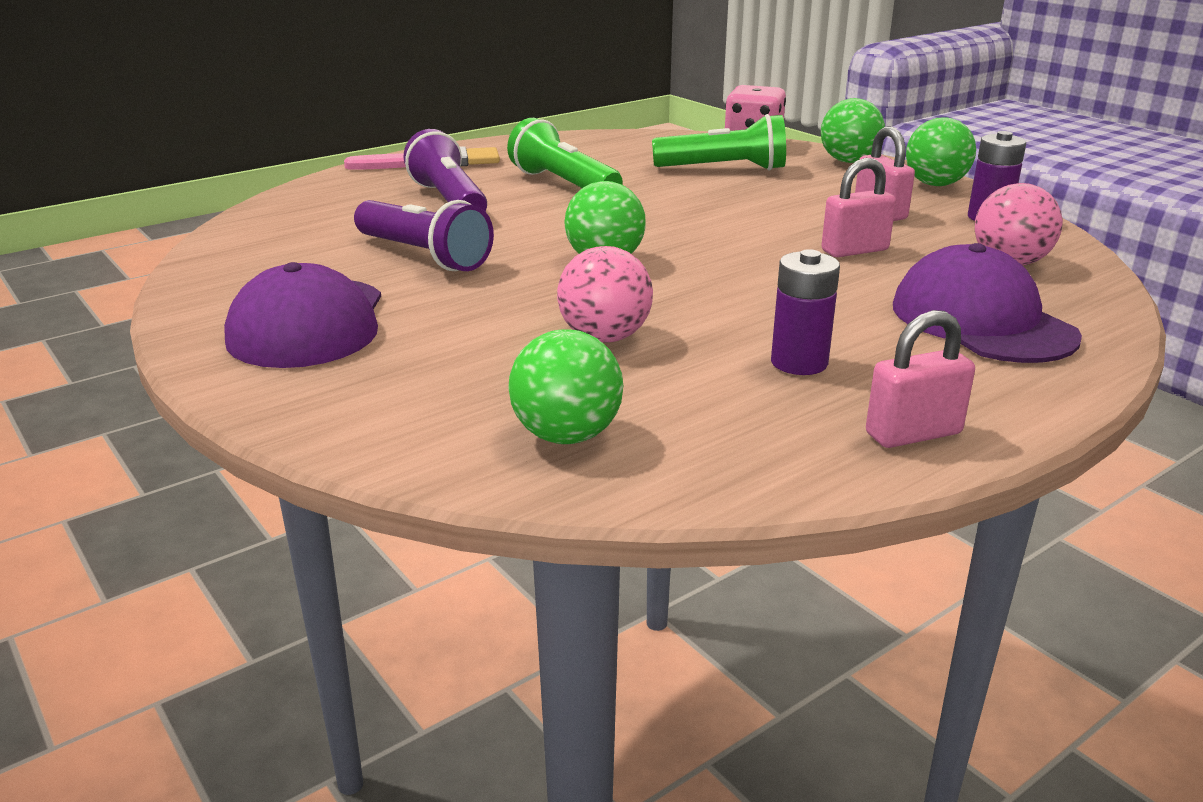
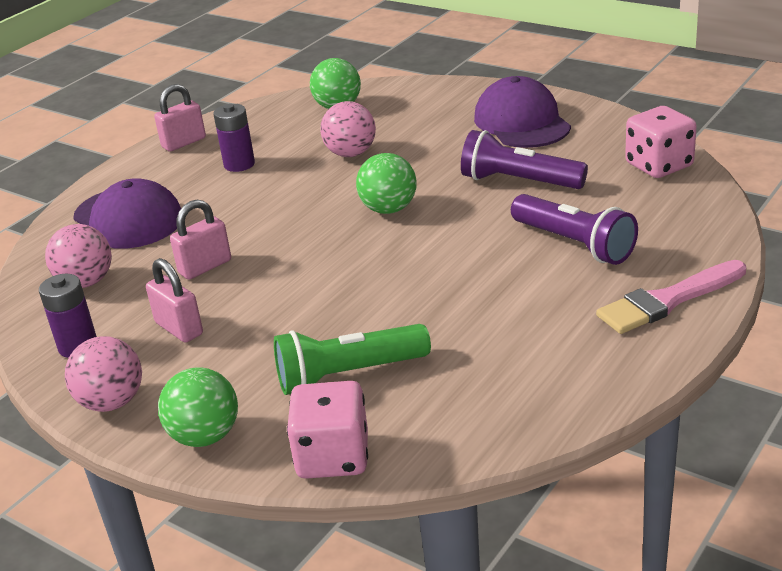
camera: 165 degrees right, 5 degrees up
green flashlight [507,118,623,188] -> none
green ball [906,117,976,186] -> pink ball [65,336,142,412]
none -> pink dice [625,106,697,178]

